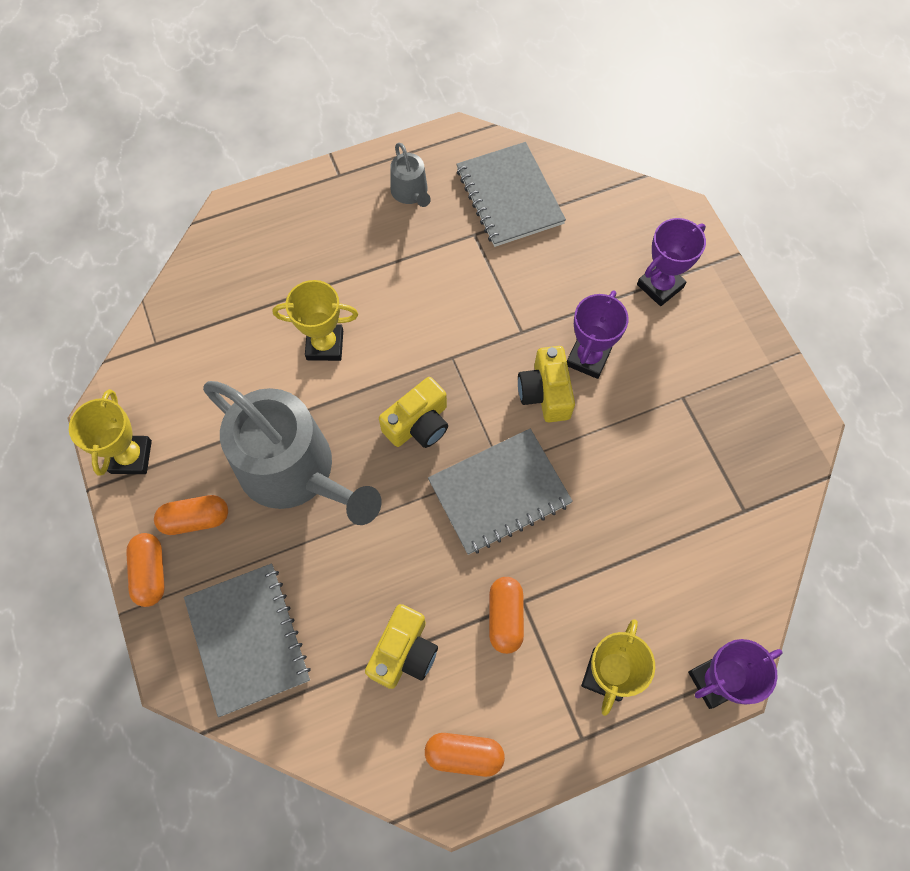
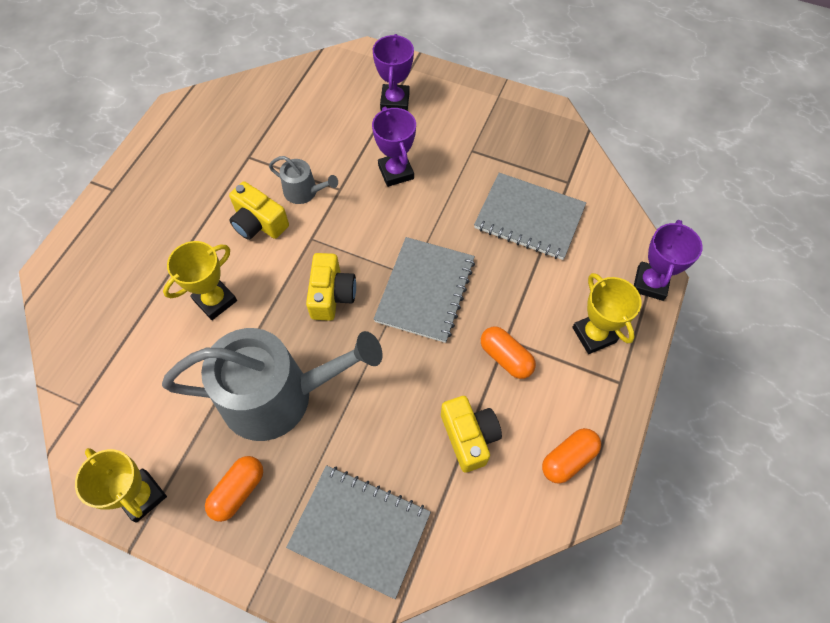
camera: 45 degrees left, 5 degrees down
orange capsule [126,533,165,607] -> none
grey watering can [390,143,431,207] -> grey watering can moved to [269,156,338,204]
grey notebook [456,142,566,247] -> grey notebook moved to [474,172,586,260]
yellow camera [518,346,575,422] -> yellow camera moved to [229,182,289,240]

